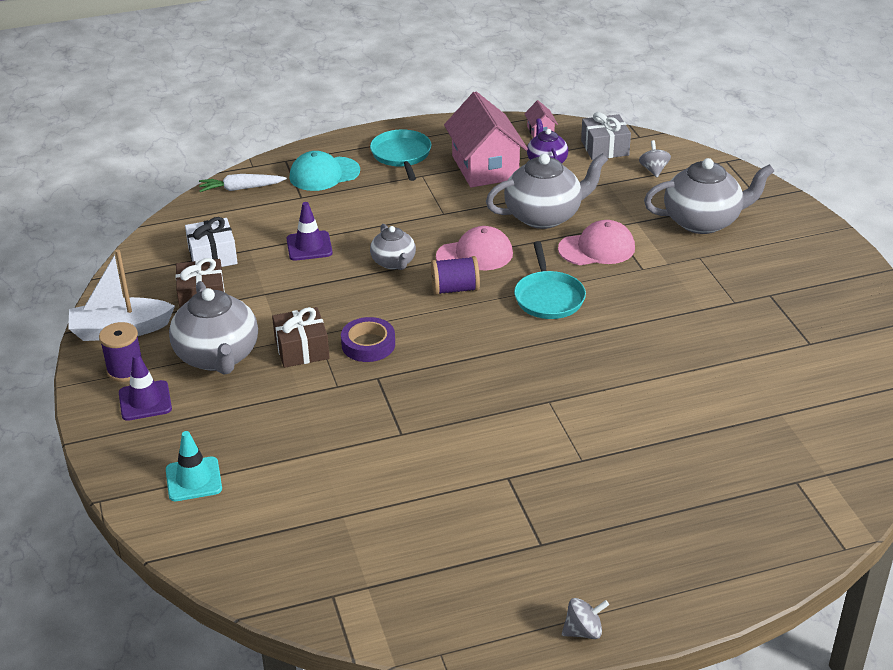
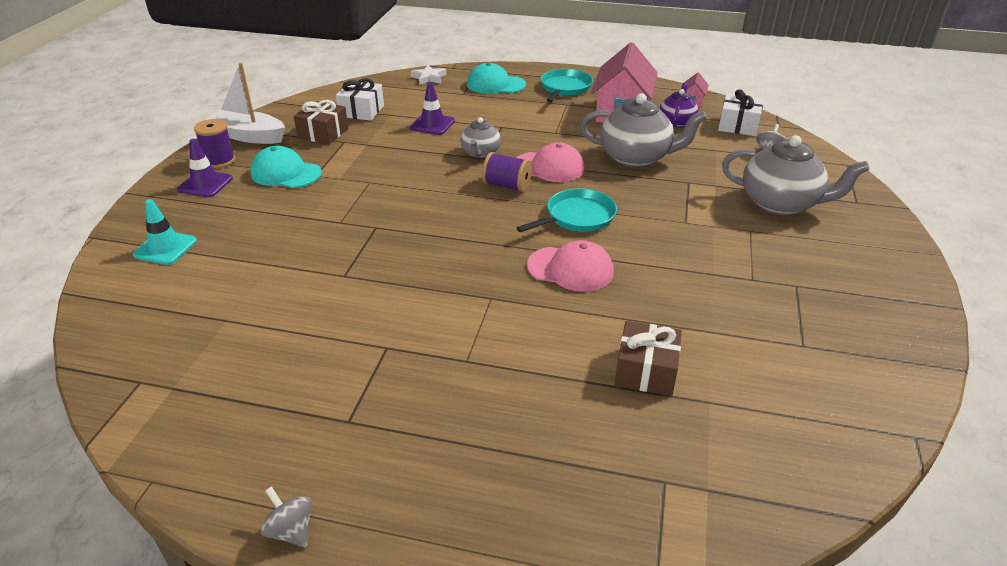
camera: 30 degrees right, 0 degrees up
grey teapot [169,281,258,375] -> turquoise cap [250,146,322,188]
white carrot [199,174,287,192] -> white star [411,65,446,85]
brown gift [272,307,330,368] -> brown gift moved to [615,321,682,396]
purple tape [341,317,395,362] -> none
turquoise pan [514,241,586,319] -> turquoise pan turned 150 degrees counterclockwise [517,188,617,232]
pink cap [558,220,635,265] -> pink cap moved to [527,240,614,292]
grey spinning top [562,598,609,639] -> grey spinning top turned 150 degrees counterclockwise [261,486,312,547]
grey gift [581,112,631,160] -> white gift [718,89,763,136]

